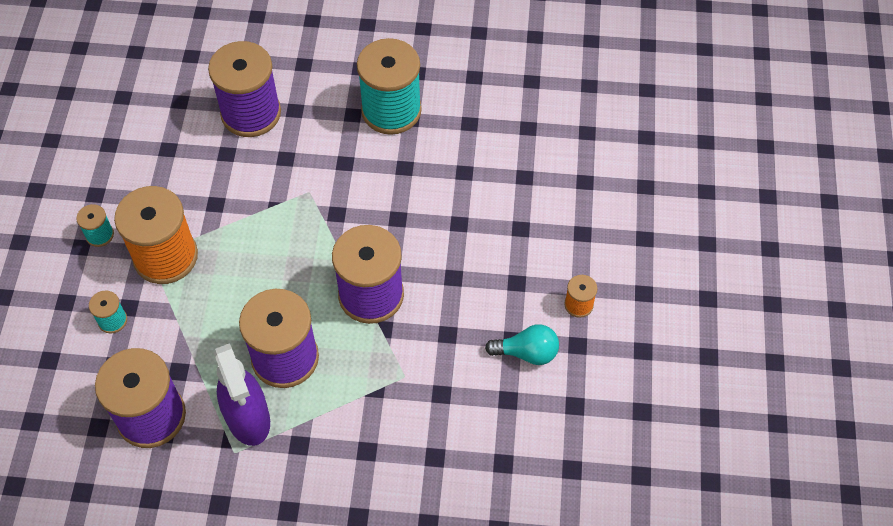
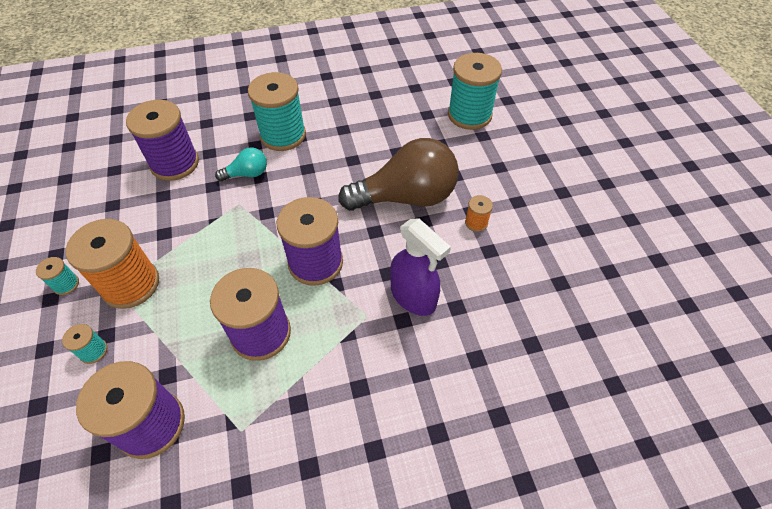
camera: 20 degrees left, 5 degrees down
purple spray bottle [214,343,270,446] -> purple spray bottle moved to [390,218,451,316]
turquoise light bulb [485,324,559,365] -> turquoise light bulb moved to [215,147,267,181]
none -> brown light bulb [338,138,459,211]
none -> turquoise spool [448,53,502,130]

